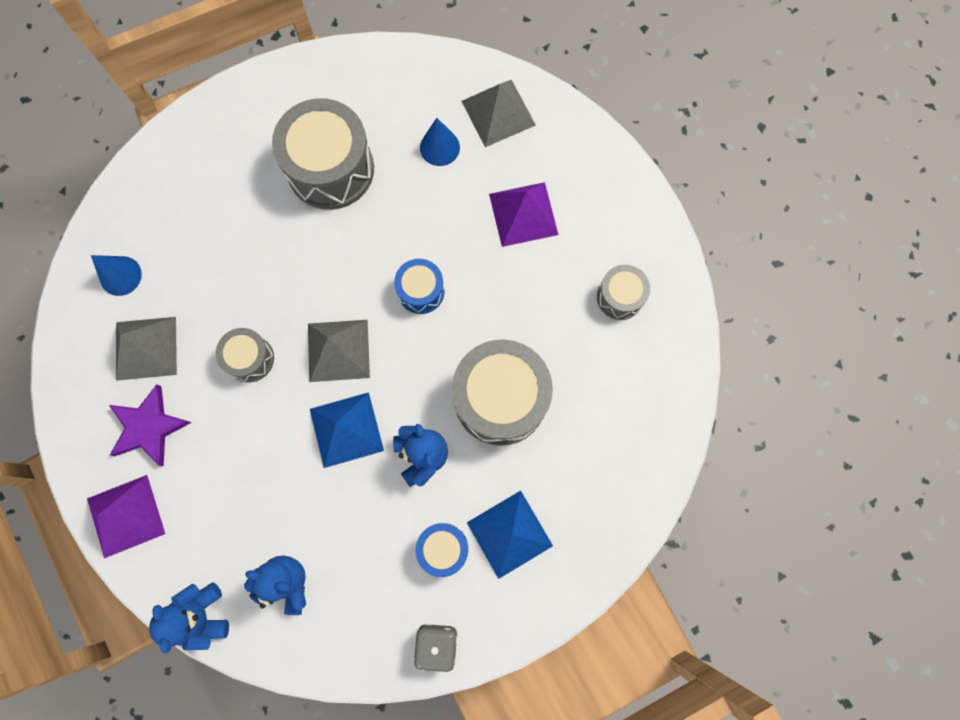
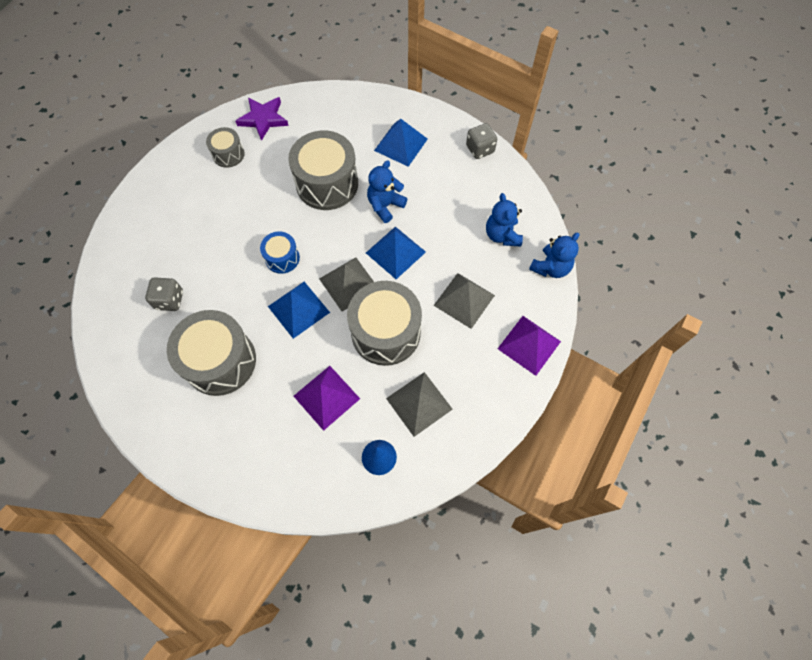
camera: 120 degrees left, 10 degrees down
purple star [109,384,192,466] -> purple star moved to [235,97,289,141]
grey drum [216,328,274,382] -> grey drum [347,281,422,366], size x1.92
blue drum [416,523,469,577] -> none
blue cone [420,118,460,166] -> grey dice [145,277,183,311]
grey pyramid [462,80,536,147] -> grey pyramid moved to [433,273,495,329]
purple pyramid [489,182,558,247] -> purple pyramid moved to [294,366,360,431]
none -> blue pyramid [268,282,330,339]

